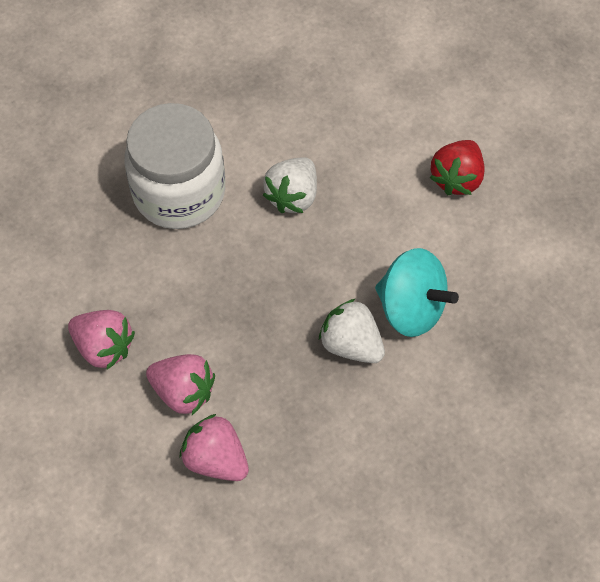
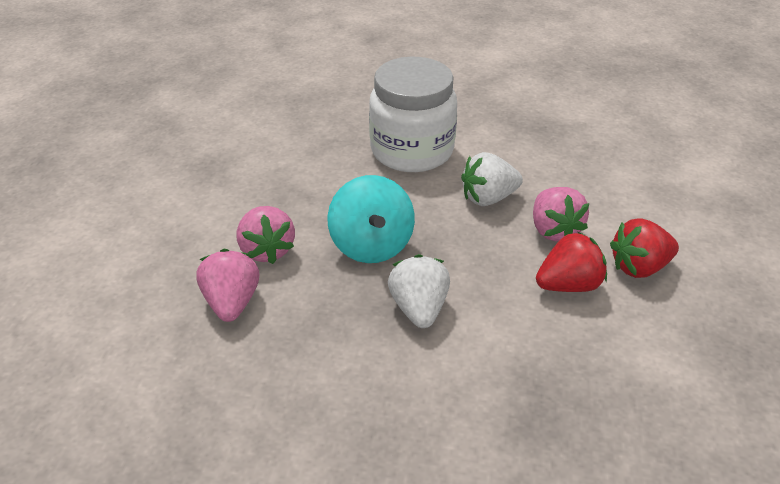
camera: 45 degrees right, 20 degrees down
pink strawberry [68,310,135,370] -> pink strawberry moved to [533,187,589,241]
turquoise spinning top [375,248,459,337] -> turquoise spinning top moved to [327,175,415,263]
none -> red strawberry [536,231,607,292]

